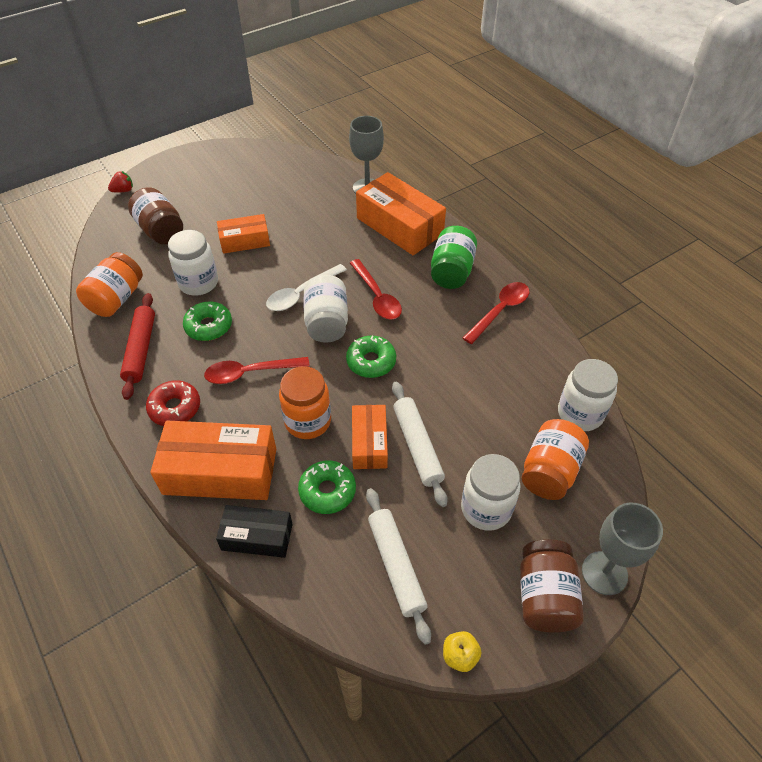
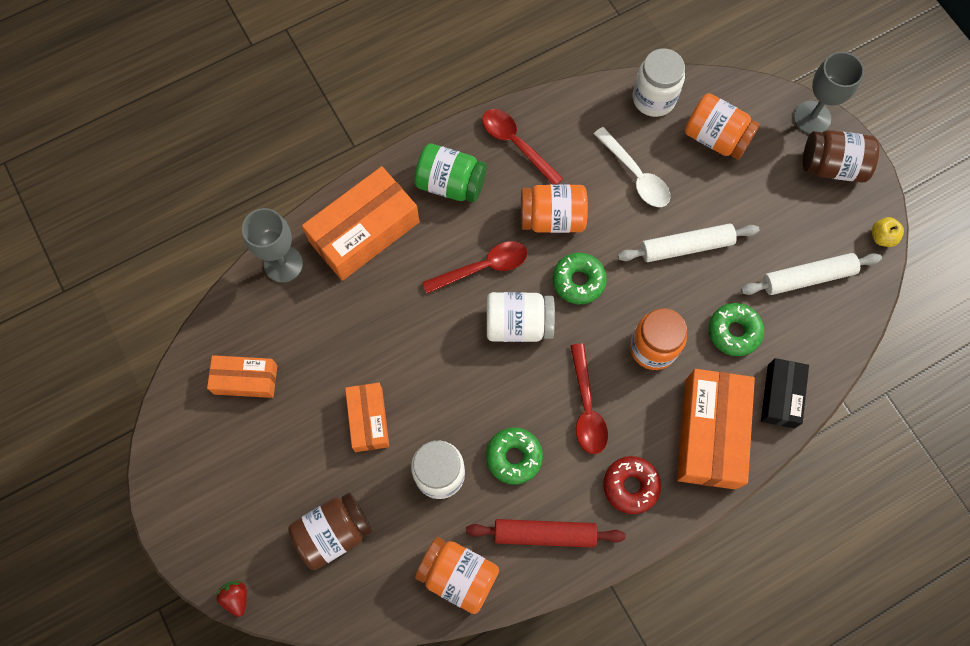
camera: 85 degrees left, 20 degrees up
white spoon [266,264,347,311] -> white spoon moved to [594,127,670,207]
orange box [352,405,388,469] -> orange box moved to [207,355,277,398]
white jar [461,454,520,531] -> none
none -> orange jar [521,184,588,233]

